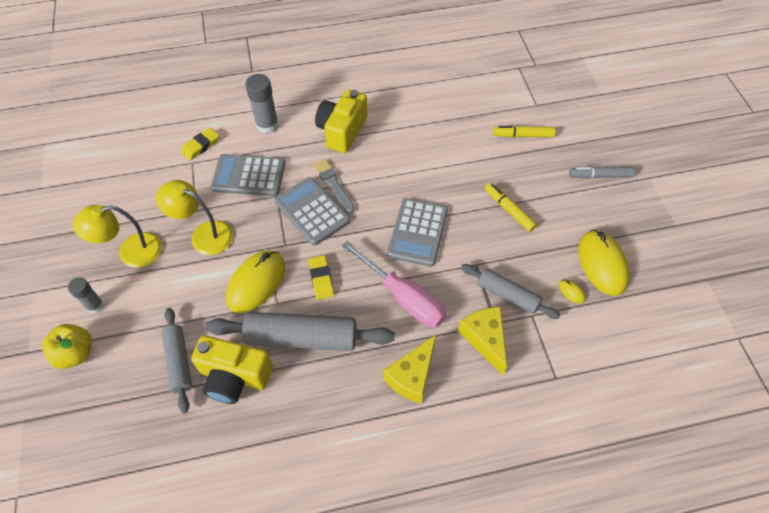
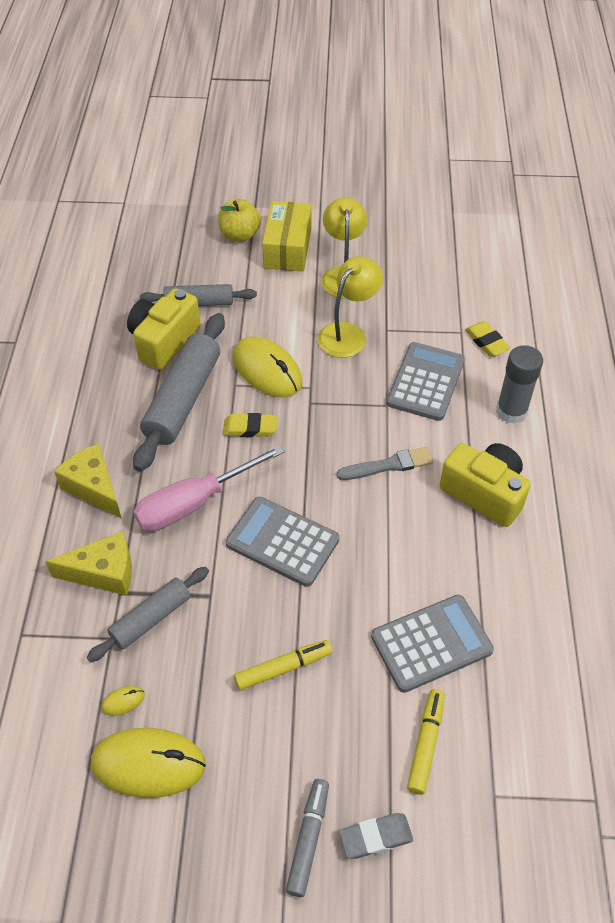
camera: 105 degrees right, 5 degrees down
grey glue stick [68,277,104,313] -> yellow box [262,201,312,271]
grey calculator [275,177,350,246] -> grey calculator moved to [371,595,494,693]
none -> grey eraser [339,813,413,859]

